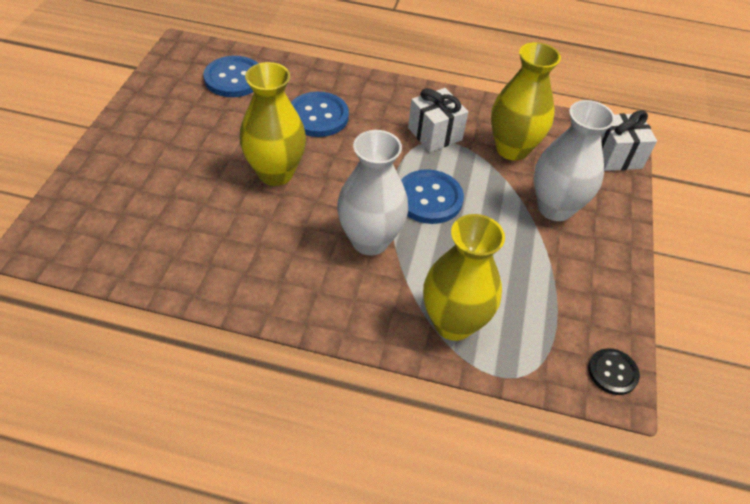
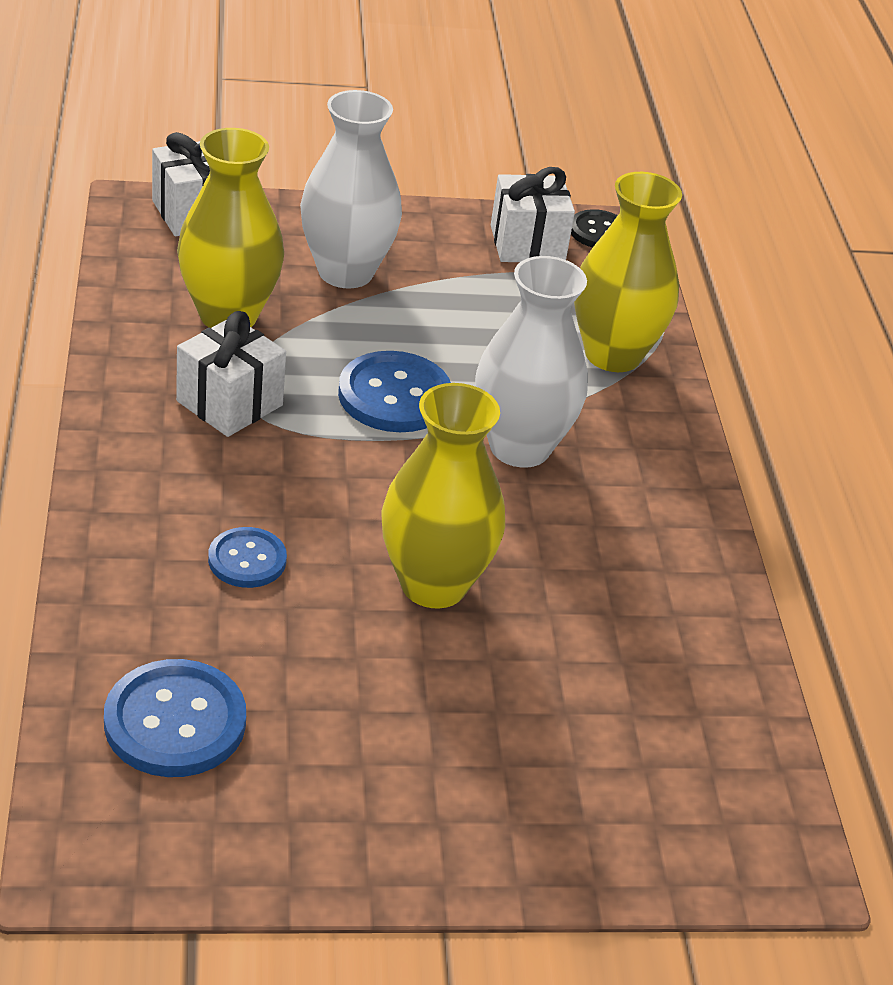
camera: 110 degrees left, 10 degrees down
blue button [291,92,349,137] -> blue button [208,527,287,588], size x0.61
none -> white gift [491,167,575,262]

